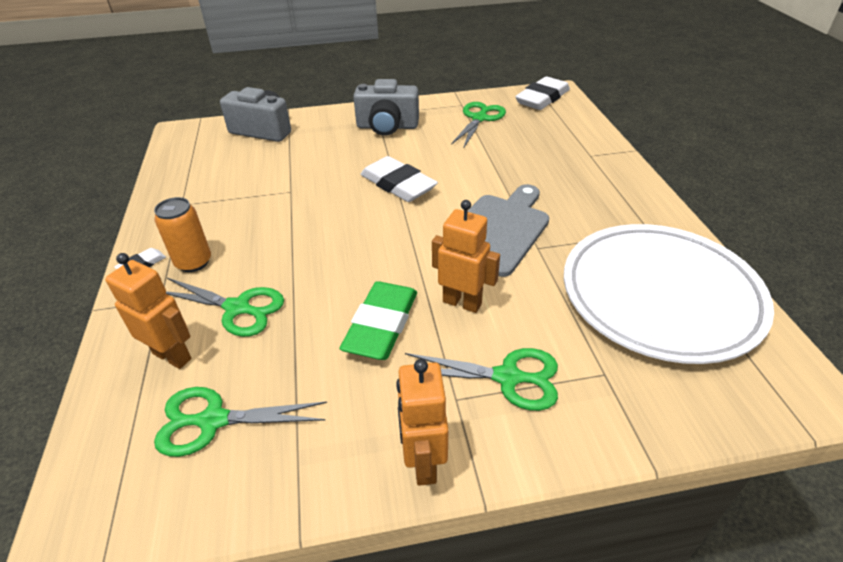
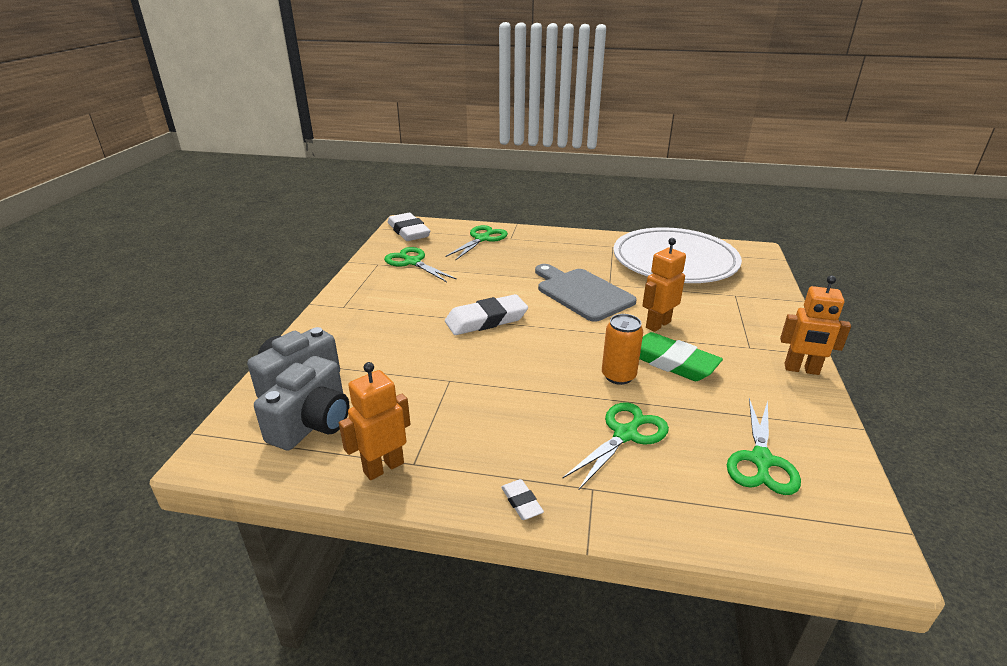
camera: 70 degrees left, 10 degrees down
orange robot [105,253,192,369] -> orange robot moved to [339,362,410,480]
orange can [154,197,211,272] -> orange can moved to [602,314,643,385]
grey camera [353,79,419,136] -> grey camera moved to [254,356,349,450]
green scissors [405,348,558,411] -> green scissors moved to [446,225,508,261]

